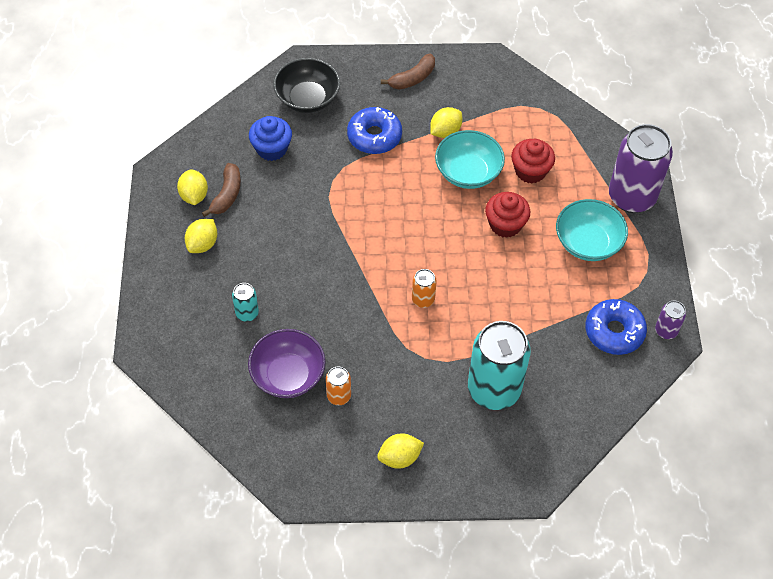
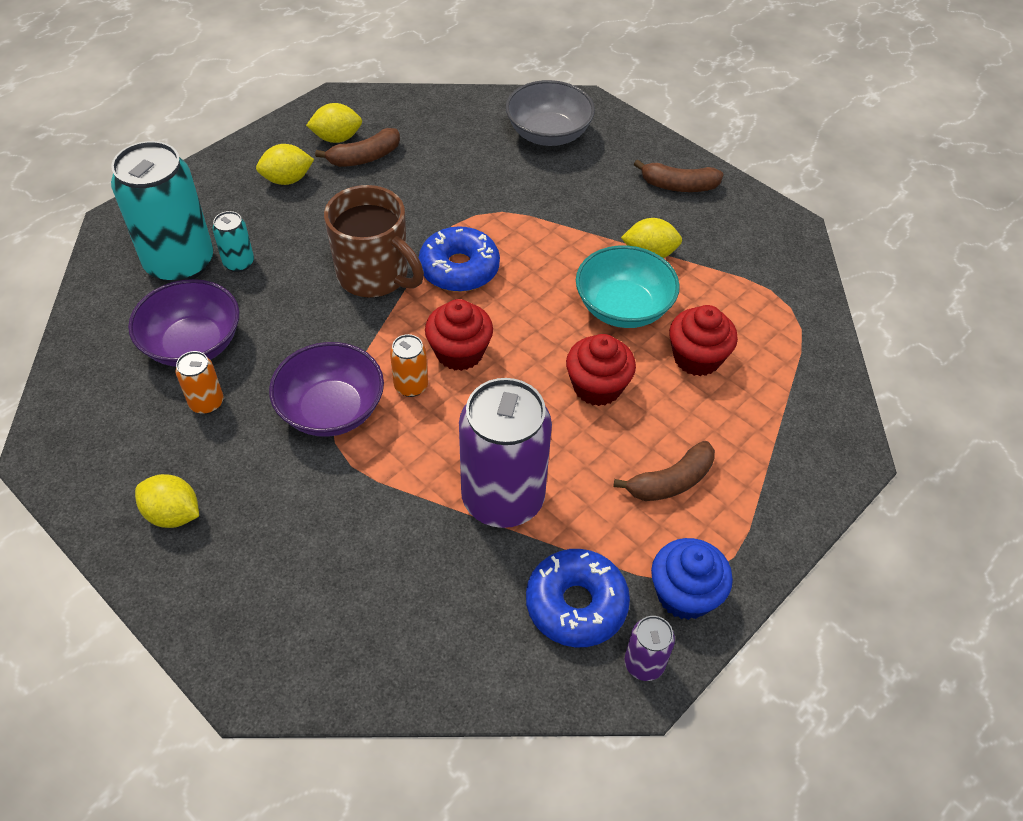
camera: 45 degrees right, 5 degrees down
yellow lemon [177,169,208,205] -> yellow lemon turned 45 degrees clockwise [306,103,362,143]
blue cupcake [249,116,292,161] -> blue cupcake moved to [651,538,733,620]
black bowl [273,58,340,113] -> grey bowl [506,80,595,146]
blue donut [347,107,402,154] -> blue donut moved to [418,226,500,292]
turquoise can [468,321,531,410] -> turquoise can moved to [111,141,213,283]
turquoise bowl [556,199,628,261] -> brown banana [613,441,715,501]
purple can [609,124,673,213] -> purple can moved to [459,378,552,528]
none -> purple bowl [269,342,384,437]
none -> brown mug [324,185,424,298]
none -> red cupcake [425,299,493,371]

